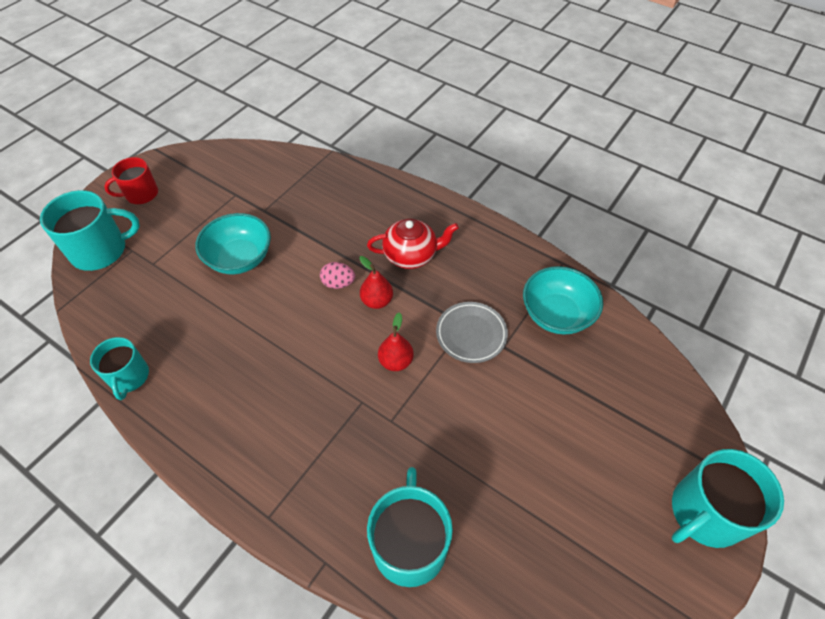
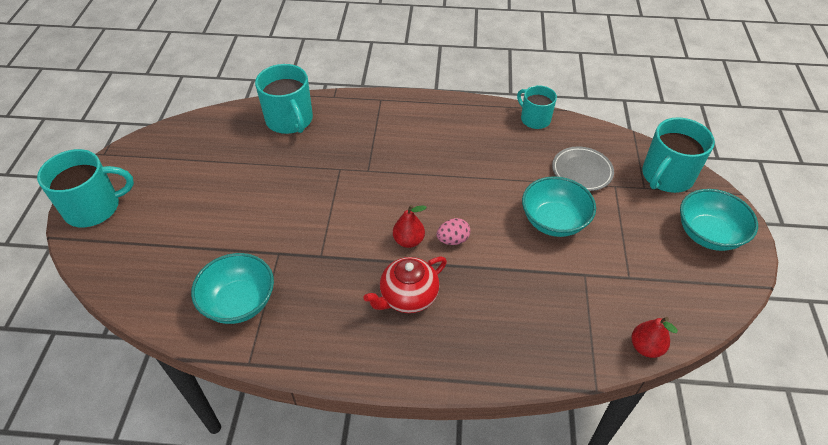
camera: 150 degrees right, 5 degrees down
red mug [104,157,158,204] -> turquoise bowl [680,189,758,251]
red pear [378,312,414,371] -> red pear moved to [632,317,678,358]
grey plate [436,302,508,363] -> grey plate moved to [552,147,614,191]
turquoise mug [672,449,784,548] -> turquoise mug turned 45 degrees clockwise [37,149,134,227]

